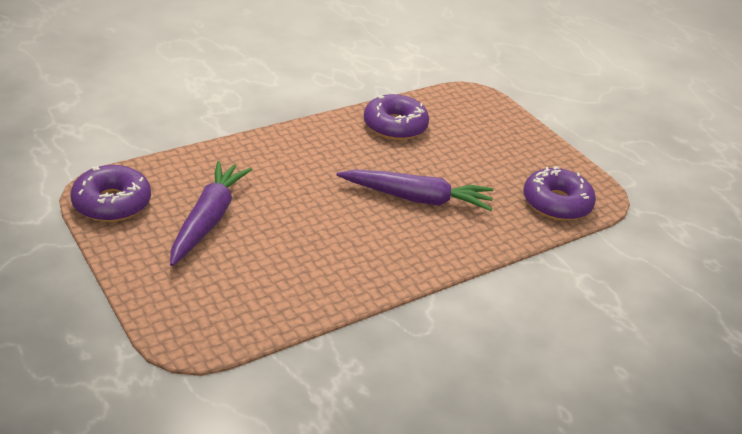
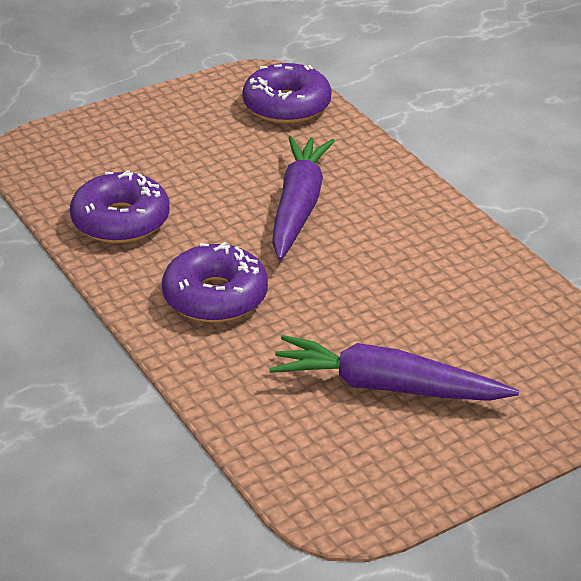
camera: 85 degrees left, 0 degrees up
purple donut [70,165,151,222] -> purple donut moved to [162,242,268,322]

